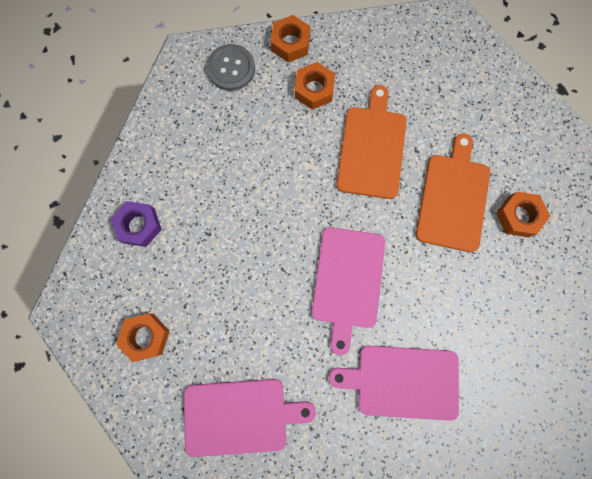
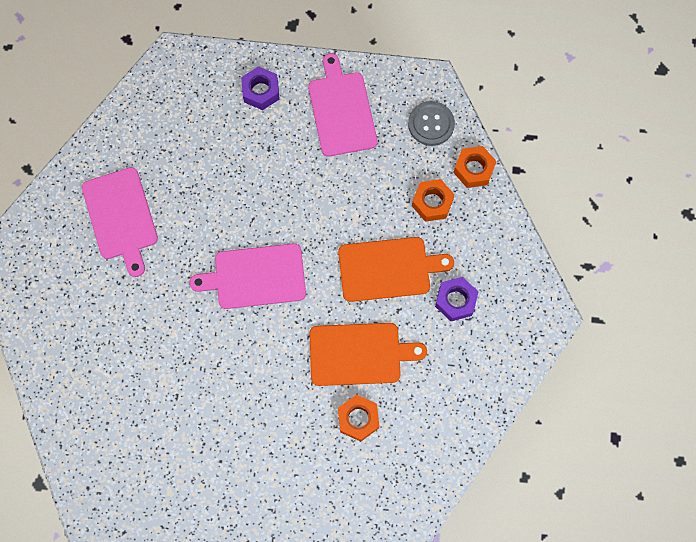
camera: 75 degrees right, 5 degrees down
orange nut [116,313,169,362] -> none
pink cutting board [328,346,459,421] -> pink cutting board moved to [308,53,378,157]
none -> purple nut [435,277,478,321]

